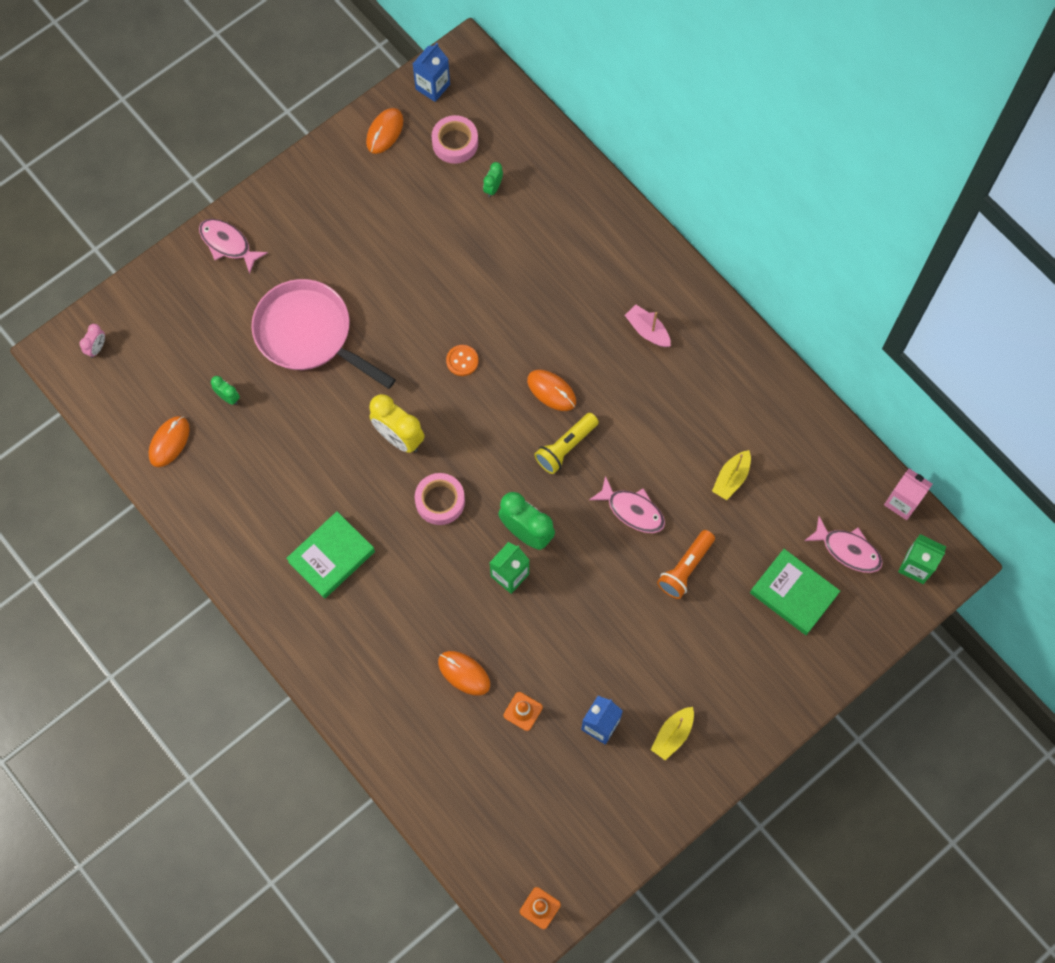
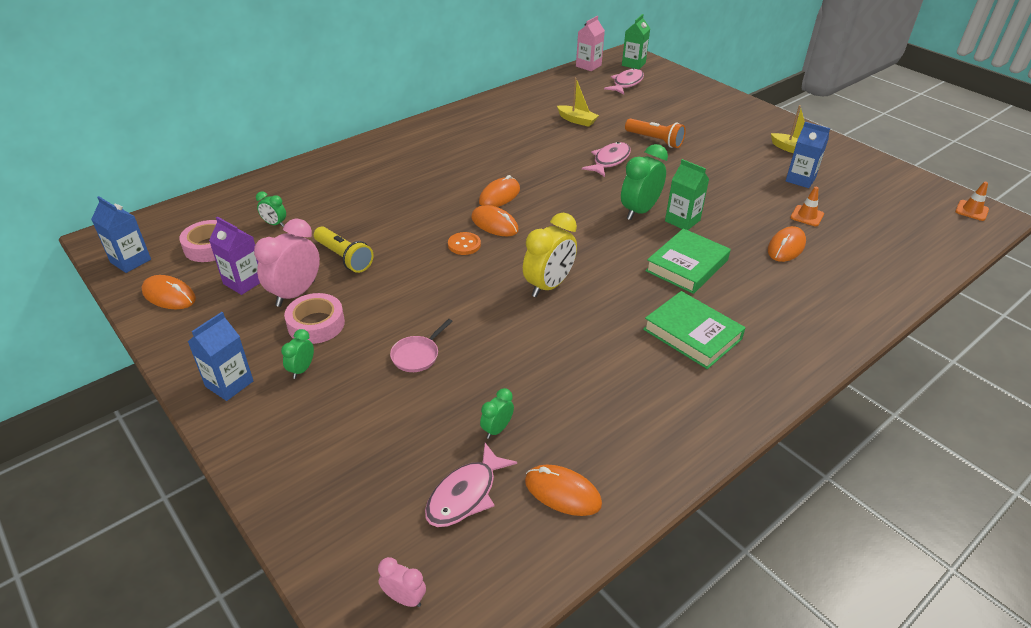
camera: 90 degrees left, 30 degrees down
pink fish [199,219,268,274] -> pink fish moved to [425,443,517,527]
pink pan [251,279,396,389] -> pink pan [390,319,453,372], size x0.40
pink tape [415,473,465,525] -> pink tape moved to [284,293,345,344]
yellow flashlight [534,413,599,474] -> yellow flashlight moved to [314,227,374,273]
pink boat [625,305,671,347] -> none
green book [750,549,840,635] -> green book moved to [645,228,731,294]
none -> blue carton [188,312,253,401]
none -> purple carton [209,217,260,295]
none -> pink clock [254,219,320,307]
none -> green clock [281,329,314,379]
none -> orange mouse [471,205,519,236]

